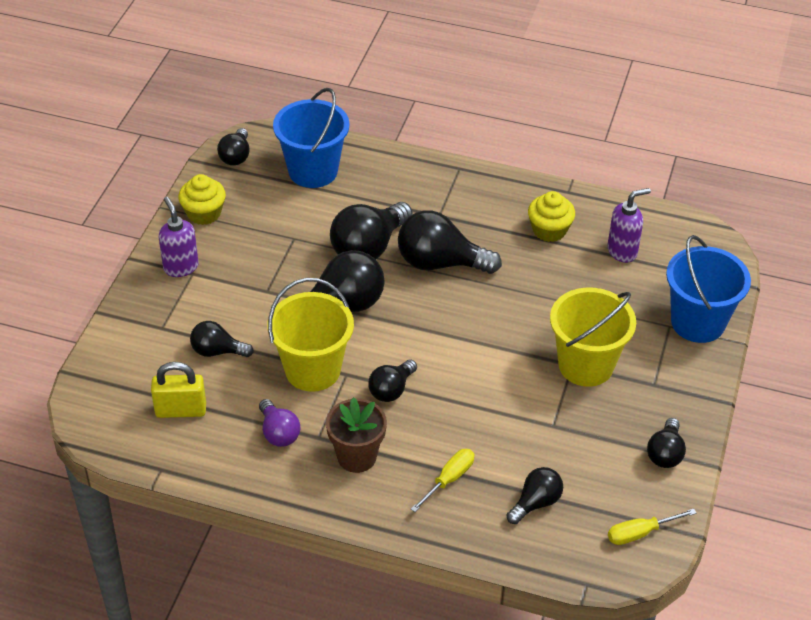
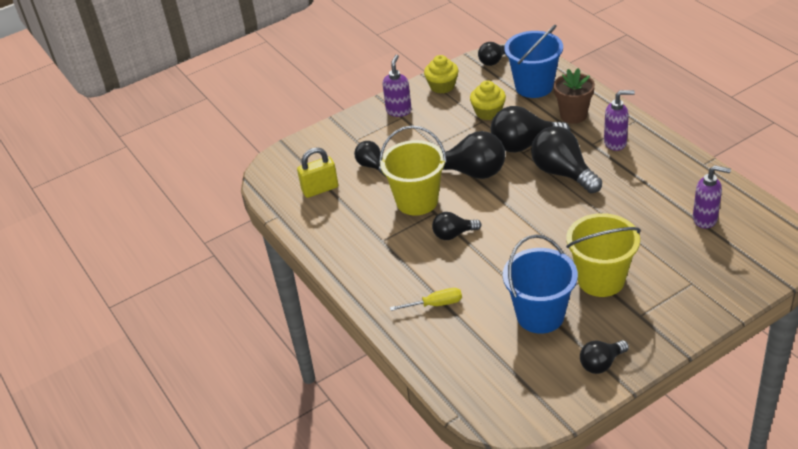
camera: 45 degrees right, 5 degrees down
yellow padlock [151,362,206,418] -> yellow padlock turned 60 degrees counterclockwise [297,147,338,198]
purple light bulb [259,399,300,447] -> none
brown flower pot [326,397,387,473] -> brown flower pot moved to [554,68,595,124]
black light bulb [507,467,563,524] -> none
yellow cupcake [528,191,575,242] -> yellow cupcake moved to [470,80,506,120]
yellow screwdriver [608,508,696,545] -> none
blue bucket [666,235,751,343] -> blue bucket moved to [503,235,578,334]
none -> purple soap dispenser [604,90,635,151]

